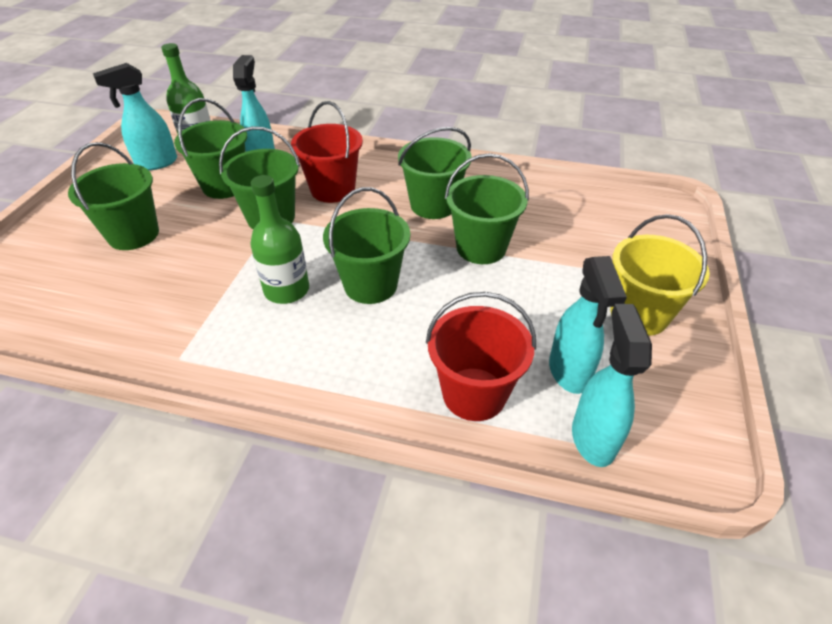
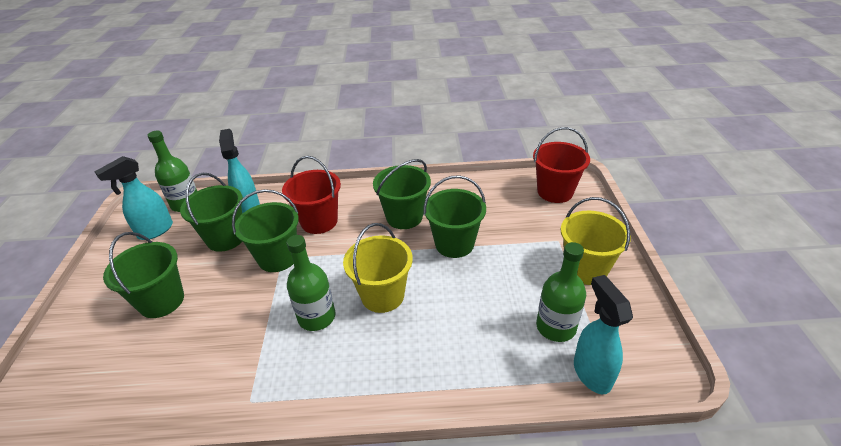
camera: 15 degrees left, 5 degrees down
green bucket [323,187,410,304] -> yellow bucket [343,223,413,313]
red bucket [426,292,536,421] -> red bucket moved to [533,127,590,203]
turquoise spray bottle [549,256,627,394] -> green bottle [536,242,586,342]

